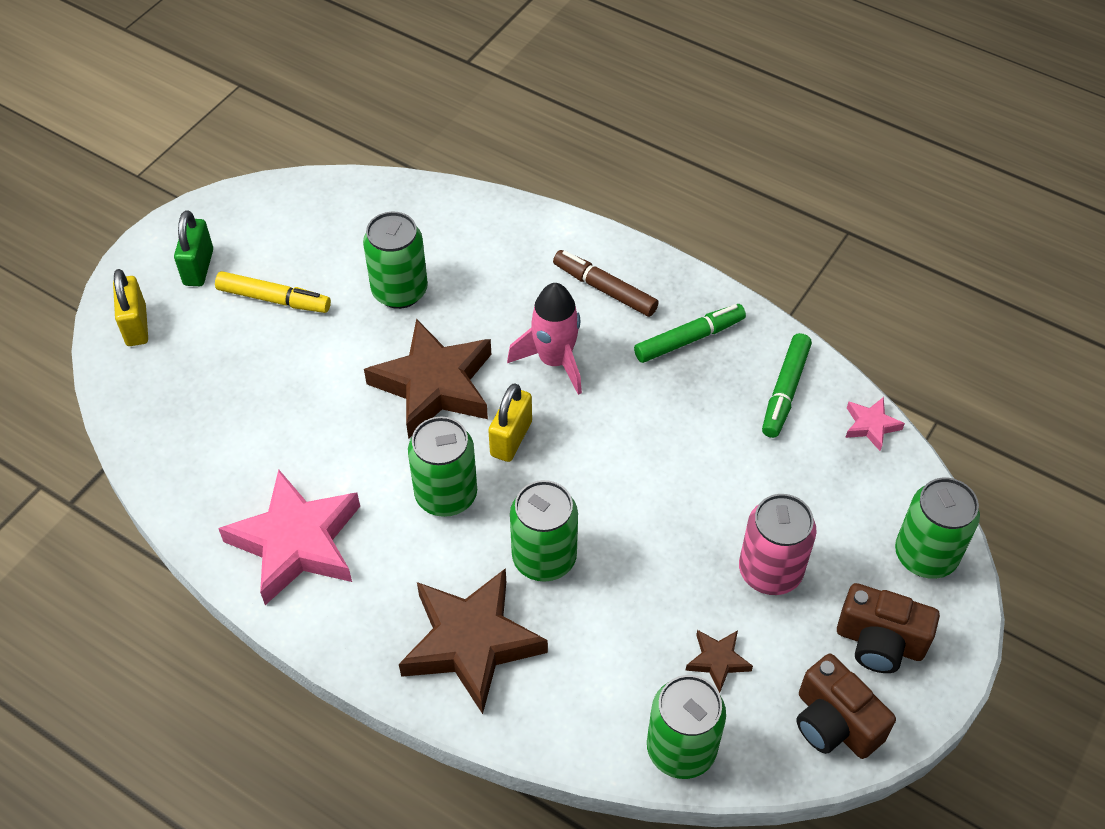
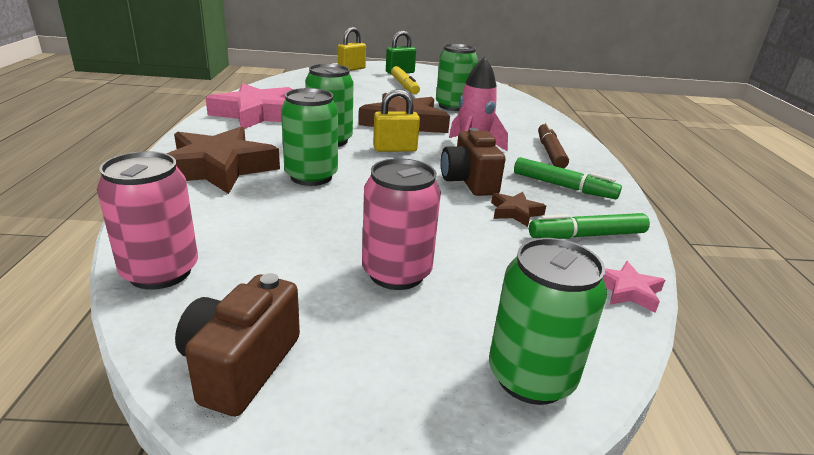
camera: 55 degrees right, 25 degrees down
green can [647,675,726,779] -> pink can [97,151,198,290]
brown star [685,630,753,693] -> brown star moved to [491,192,546,227]
brown camera [837,583,940,673] -> brown camera moved to [441,128,506,196]

